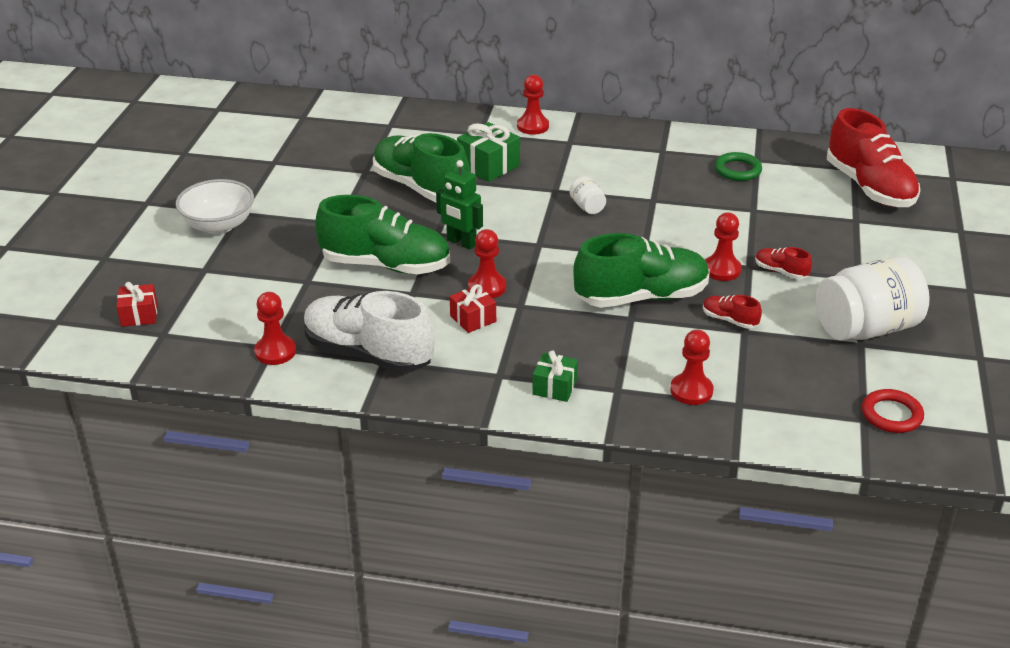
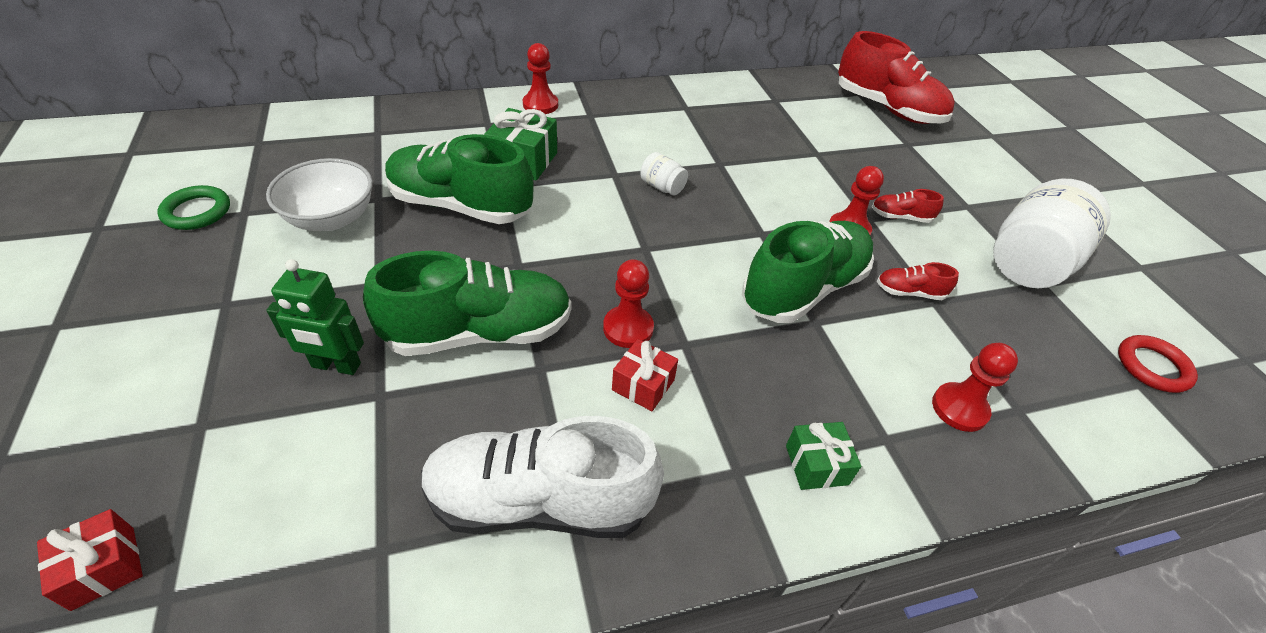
camera: 30 degrees left, 10 degrees up
white bowl [176,179,254,234] -> white bowl moved to [266,158,373,231]
red pawn [254,292,296,365] -> none
green robot [436,160,483,249] -> green robot moved to [266,259,364,375]
green ring [715,152,762,181] -> green ring moved to [157,185,230,230]

